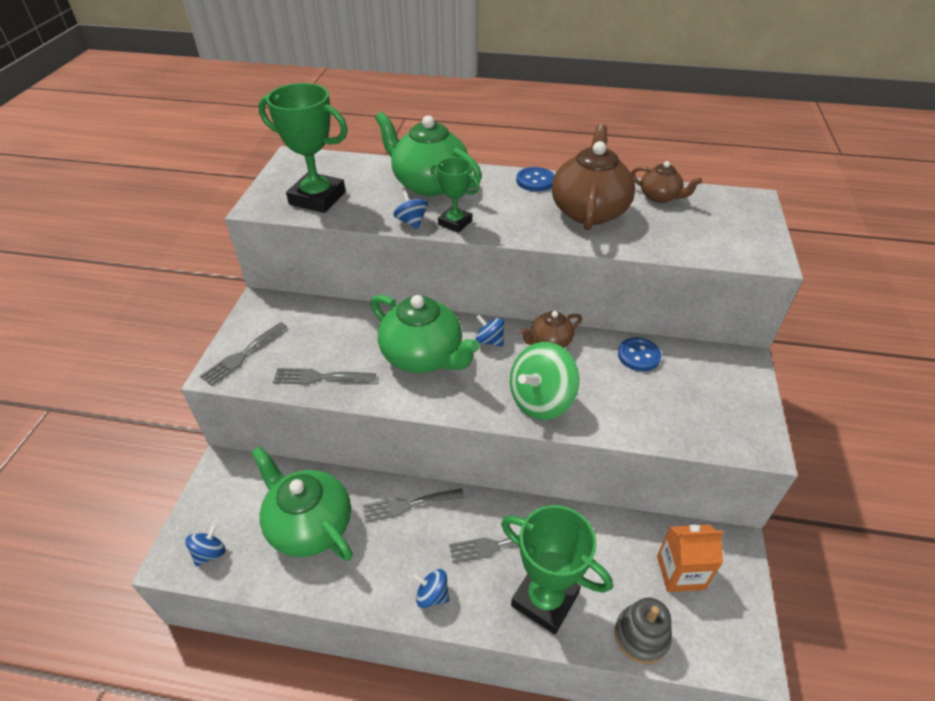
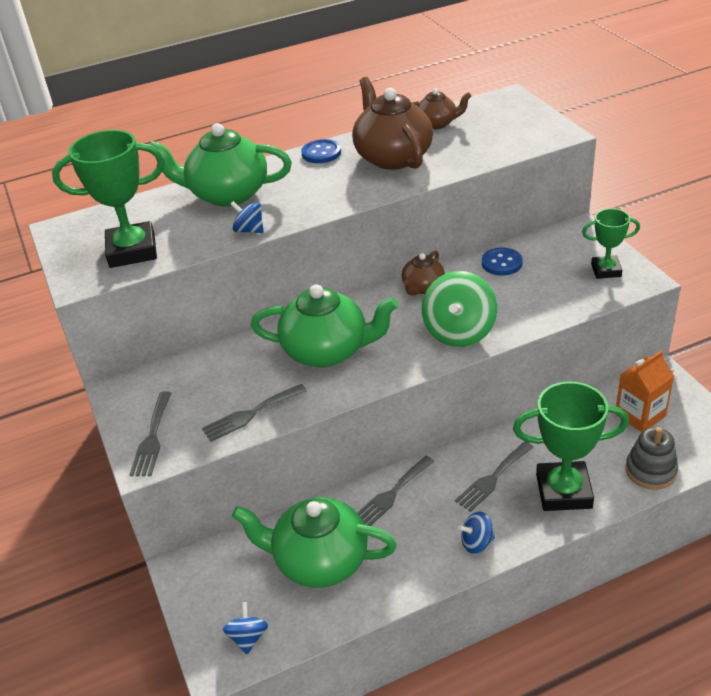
camera: 30 degrees left, 5 degrees down
green trophy [430,157,480,233] -> green trophy moved to [582,208,640,279]
blue spinning top [475,315,505,347] -> none

